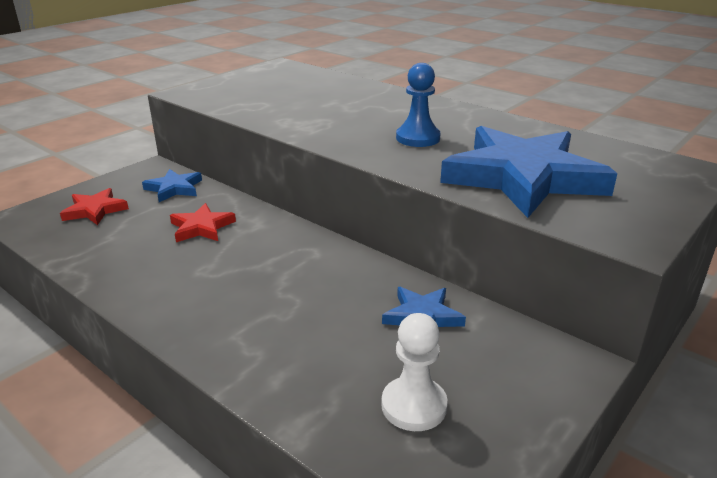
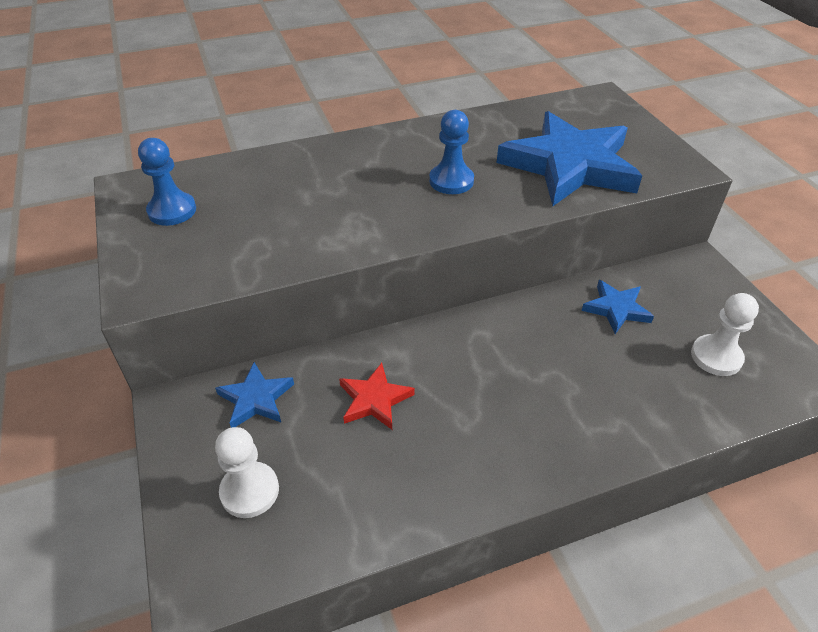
camera: 60 degrees left, 15 degrees up
red star [60,188,129,225] -> white pawn [215,427,279,518]
none -> blue pawn [138,138,196,226]

